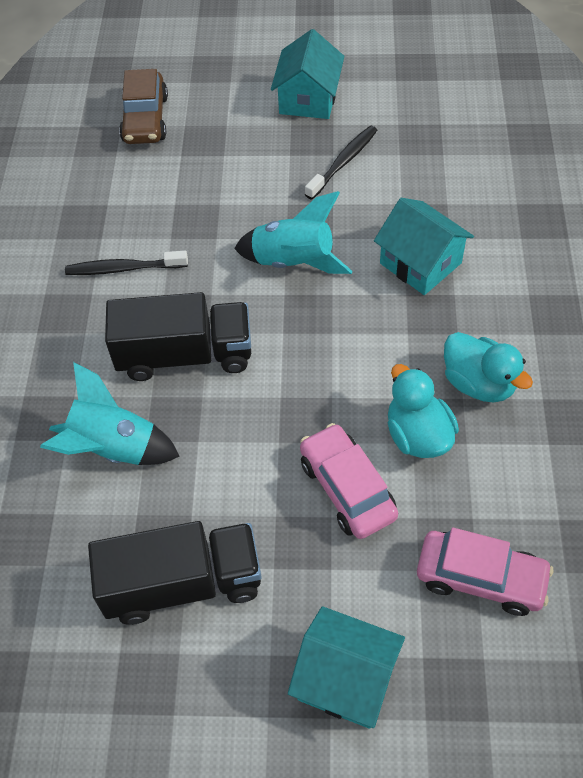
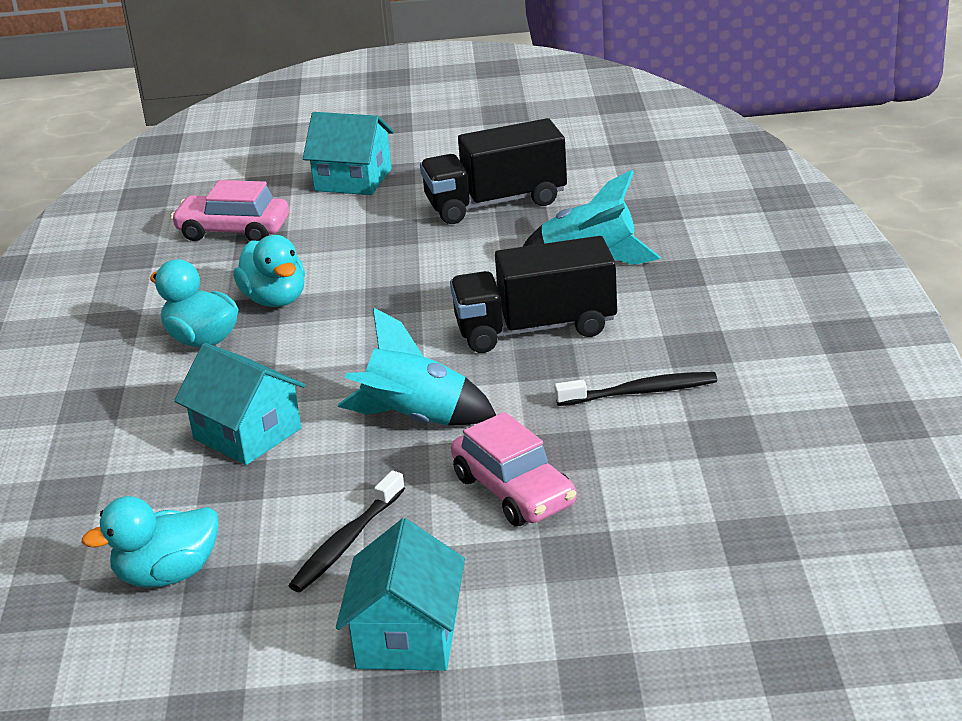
camera: 175 degrees right, 25 degrees down
brown car [119,69,168,144] -> none
pink car [300,423,398,539] -> pink car moved to [451,412,577,526]
none -> turquoise duck [81,496,218,588]

